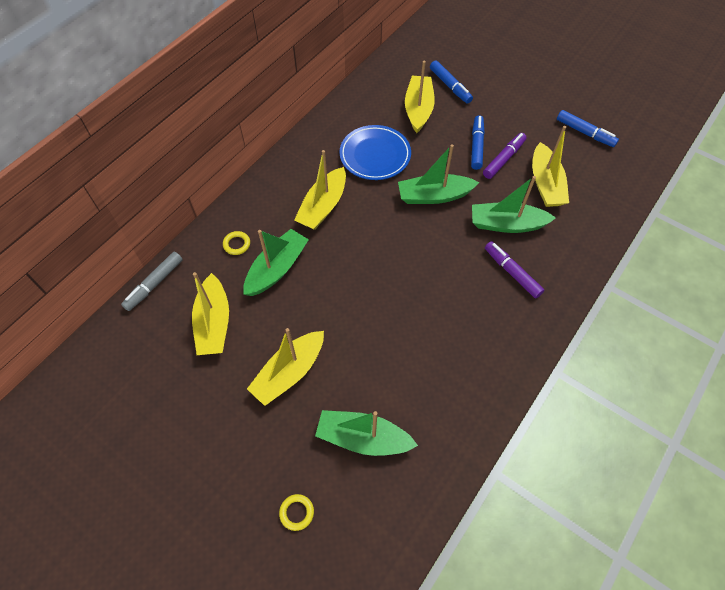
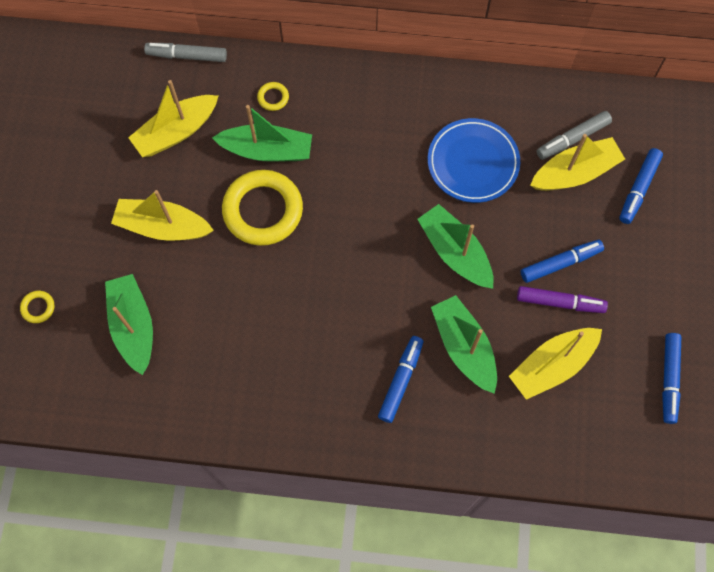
camera: 60 degrees right, 10 degrees up
yellow boat [294,150,346,230] -> none
purple marker [485,241,544,298] -> blue marker [378,336,424,423]
none -> yellow ring [222,170,303,246]
none -> grey marker [536,111,612,160]

